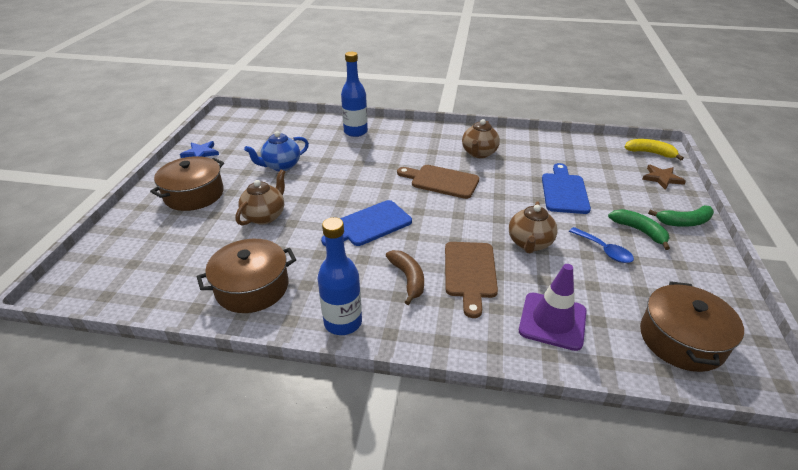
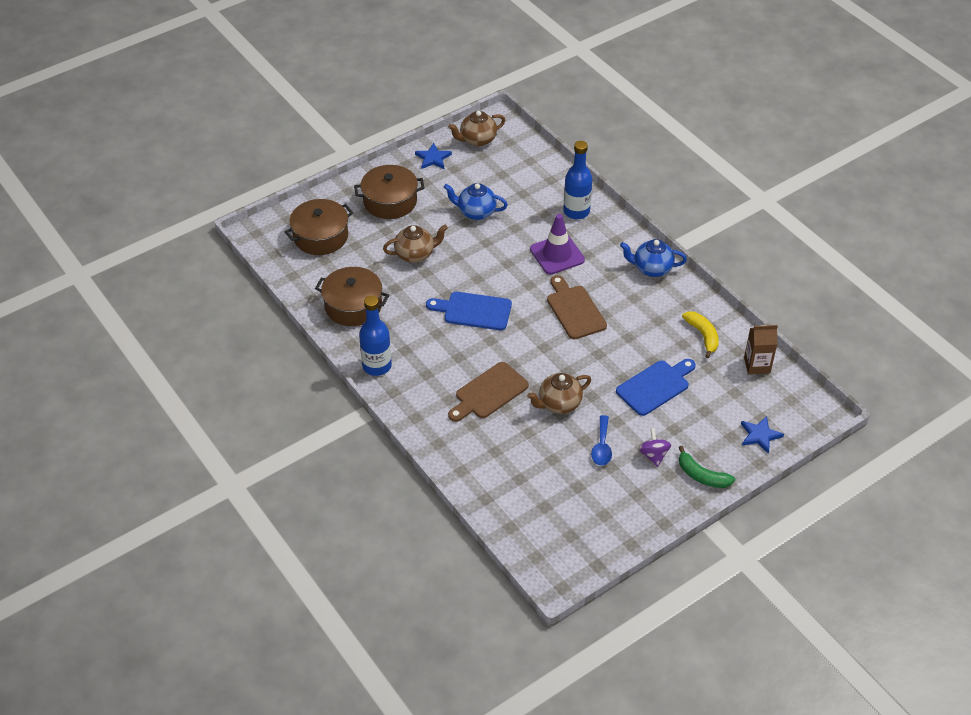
camera: 45 degrees right, 10 degrees up
brown banana [386,250,424,305] -> none
brown teapot [462,119,500,158] -> brown teapot moved to [448,111,505,147]
purple traffic cone [519,264,587,351] -> purple traffic cone moved to [530,214,585,274]
green banana [608,209,670,250] -> purple spinning top [639,428,671,467]
yellow banana [625,139,684,160] -> yellow banana moved to [682,311,719,358]
brown pot [640,281,744,372] -> brown pot moved to [285,199,353,255]
brown star [642,165,686,190] -> blue star [741,416,784,454]
none -> blue teapot [620,239,687,277]
none -> brown carton [744,325,778,375]

